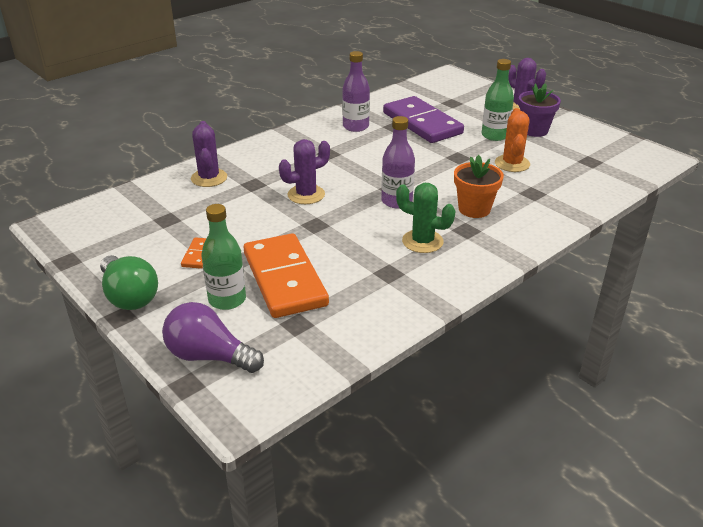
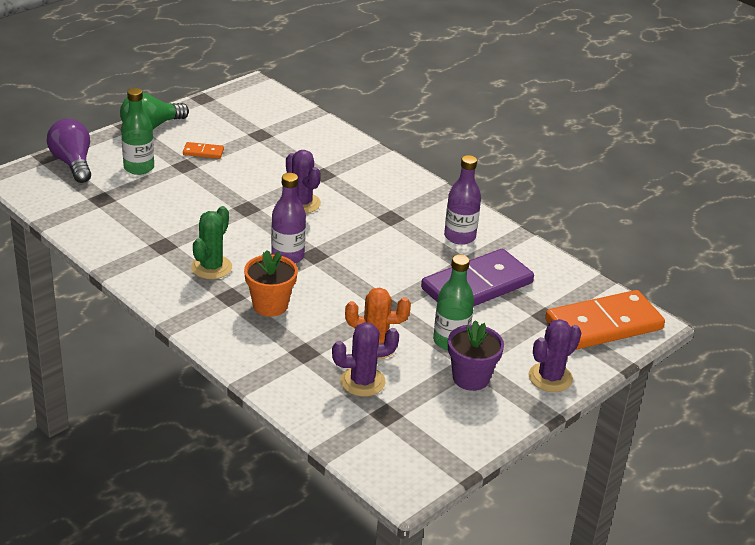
camera: 85 degrees right, 0 degrees up
purple light bulb [162,302,264,373] -> purple light bulb turned 45 degrees counterclockwise [47,119,91,183]
purple cactus [191,121,227,187] -> purple cactus moved to [332,322,399,396]
orange domino [243,233,329,318] -> orange domino moved to [545,290,665,350]

